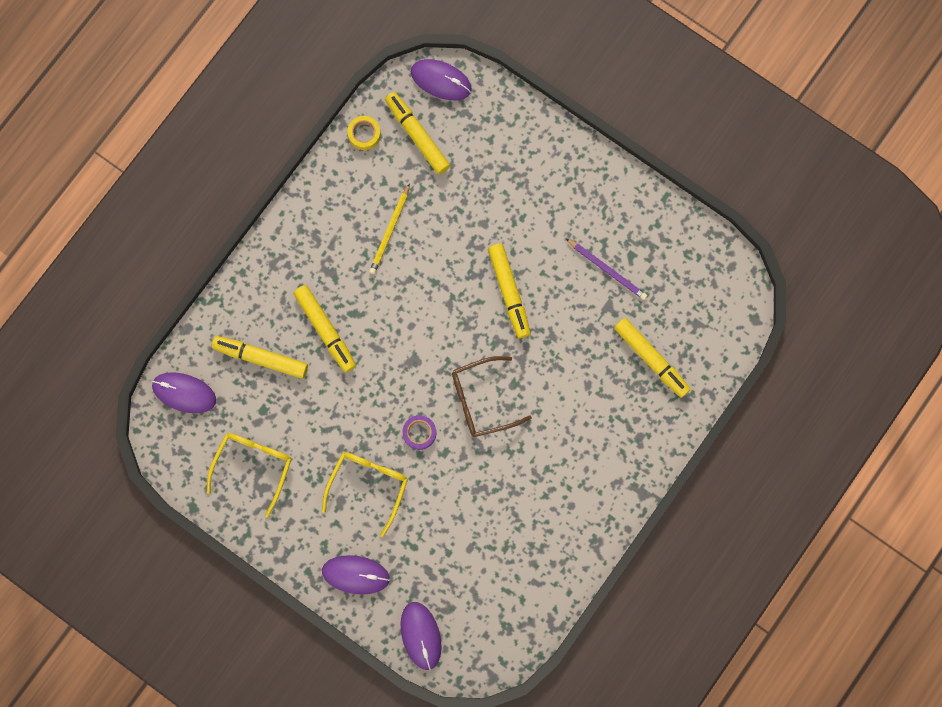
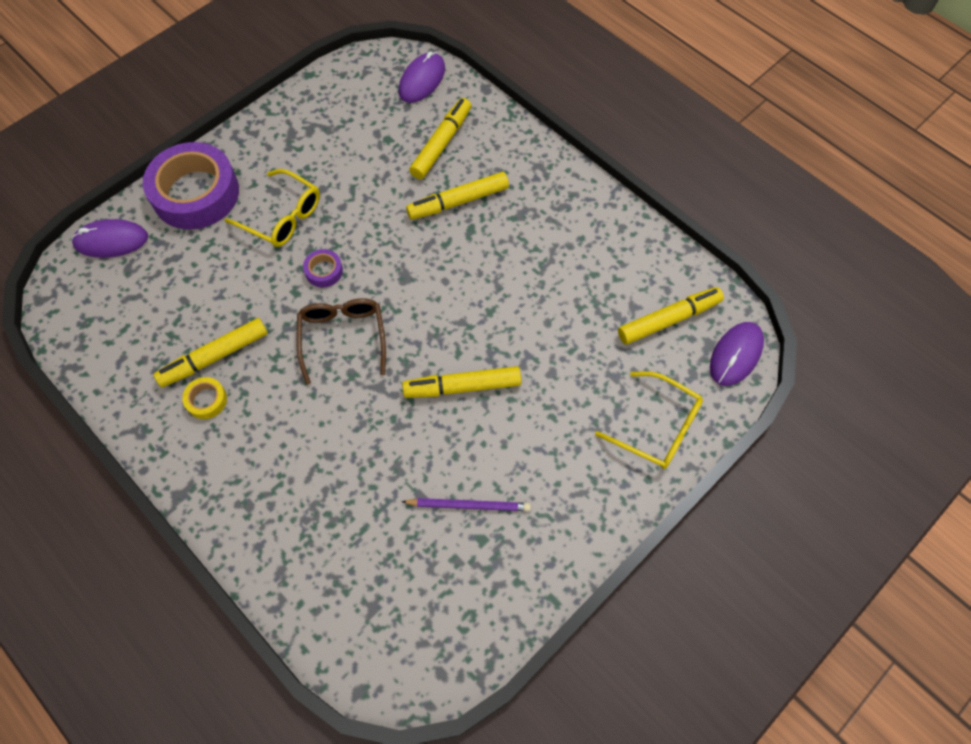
camera: 100 degrees right, 15 degrees down
yellow glasses [207,433,292,517] -> yellow glasses moved to [595,371,703,469]
purple mouse [322,555,390,595] -> purple tape [143,142,239,229]
yellow tape [347,116,381,150] -> yellow tape moved to [182,377,227,419]
yellow pencil [369,183,410,274] -> none
purple pencil [566,239,647,300] -> purple pencil turned 135 degrees counterclockwise [401,498,531,511]
yellow marker [614,318,691,398] -> yellow marker moved to [154,318,268,387]

